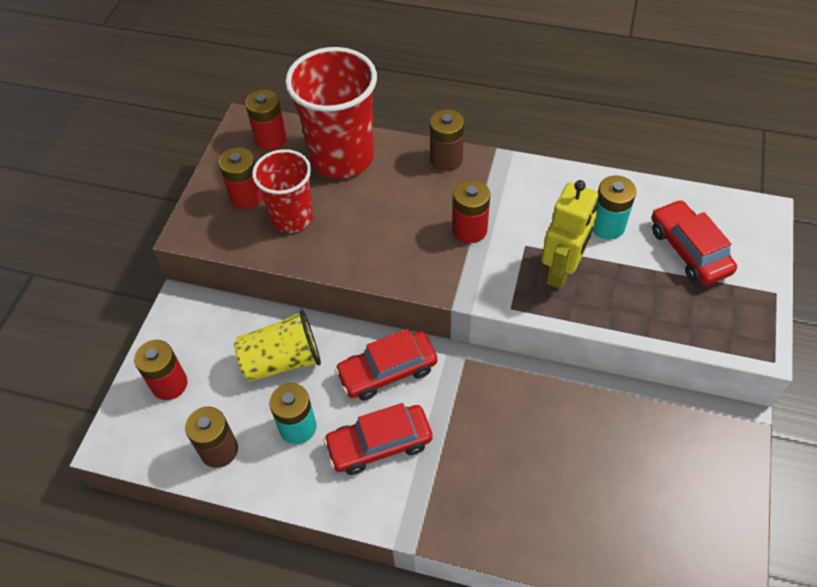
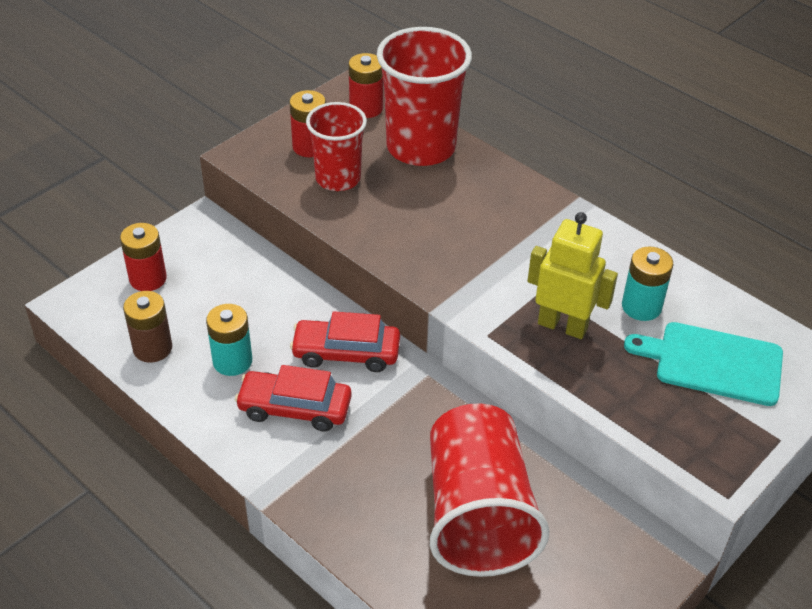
camera: 25 degrees right, 10 degrees down
yellow cup [234,310,321,381] -> none
brown battery [430,109,464,171] -> none
red battery [453,180,490,243] -> none
yellow robot [541,180,598,289] -> yellow robot turned 120 degrees counterclockwise [528,212,618,339]
red car [652,199,737,285] -> turquoise cutting board [624,322,783,406]
none -> red cup [430,403,550,577]

